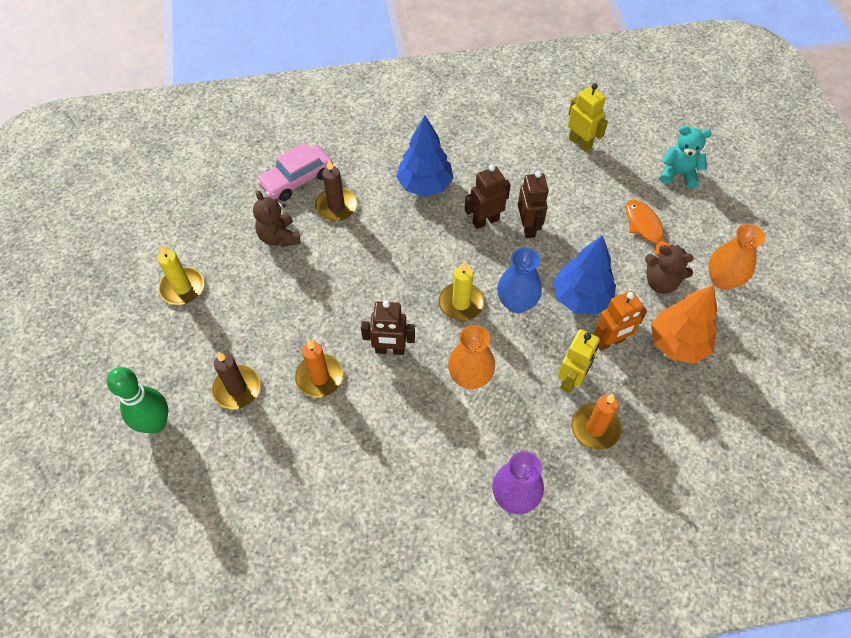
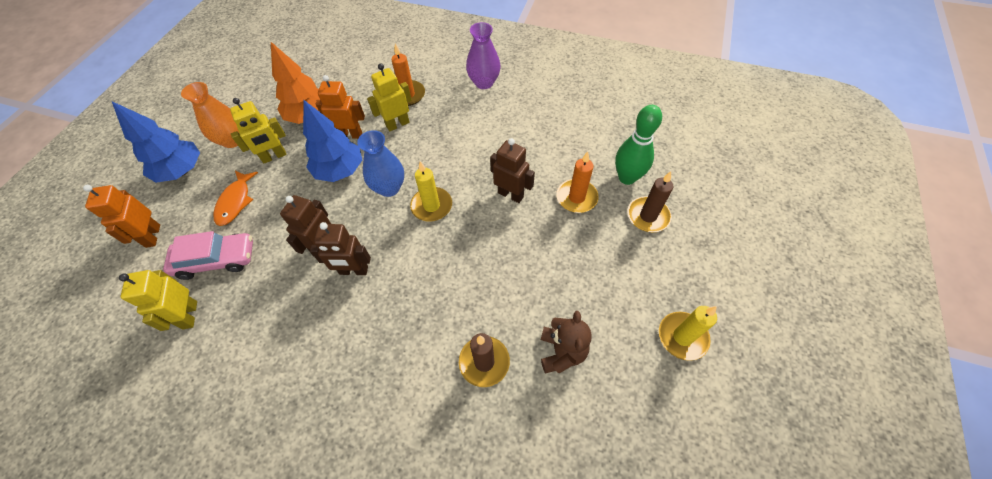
camera: 150 degrees left, 0 degrees up
green bowling pin [107,367,168,433] -> green bowling pin moved to [615,105,662,185]
pink car [256,142,333,201] -> pink car moved to [163,231,253,280]
blue tree [396,115,454,197] -> blue tree moved to [112,101,200,183]
orange vase [448,325,495,389] -> none
brown teddy bear [645,245,694,294] -> yellow robot [230,98,287,164]
turquoise teddy bear [660,126,712,188] -> orange robot [83,185,160,248]

